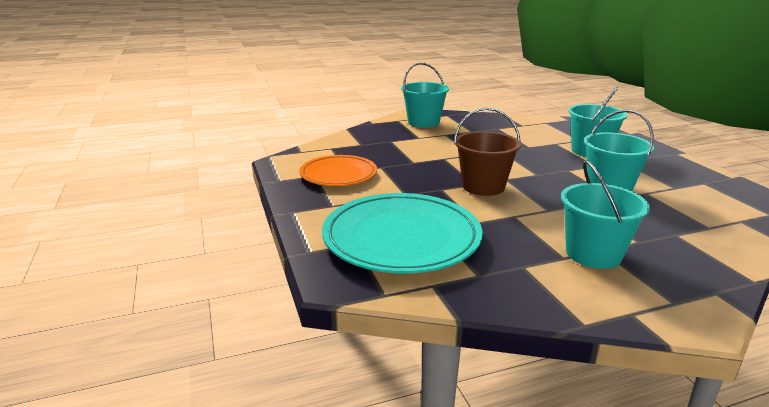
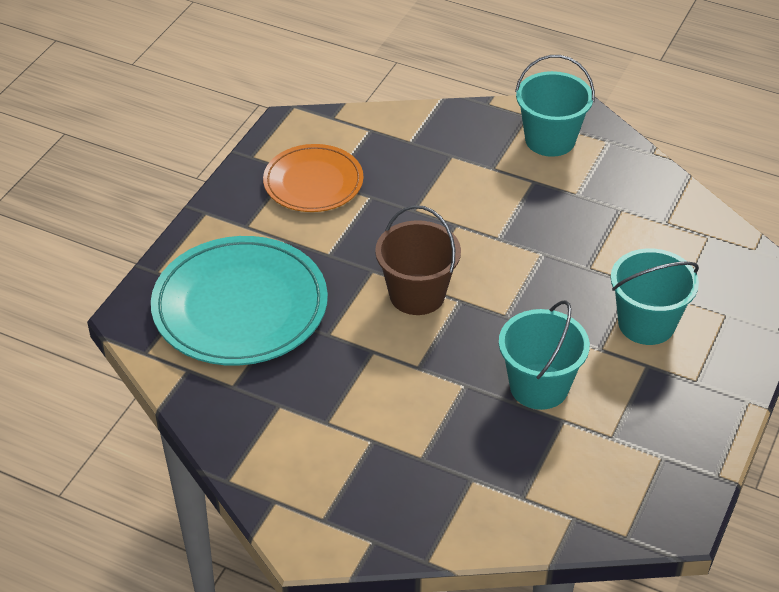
camera: 45 degrees right, 20 degrees up
turquoise bucket [561,160,650,269] -> none

